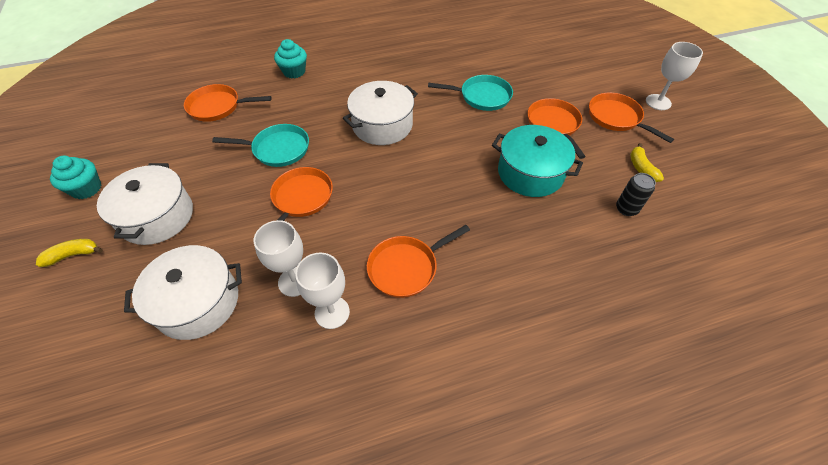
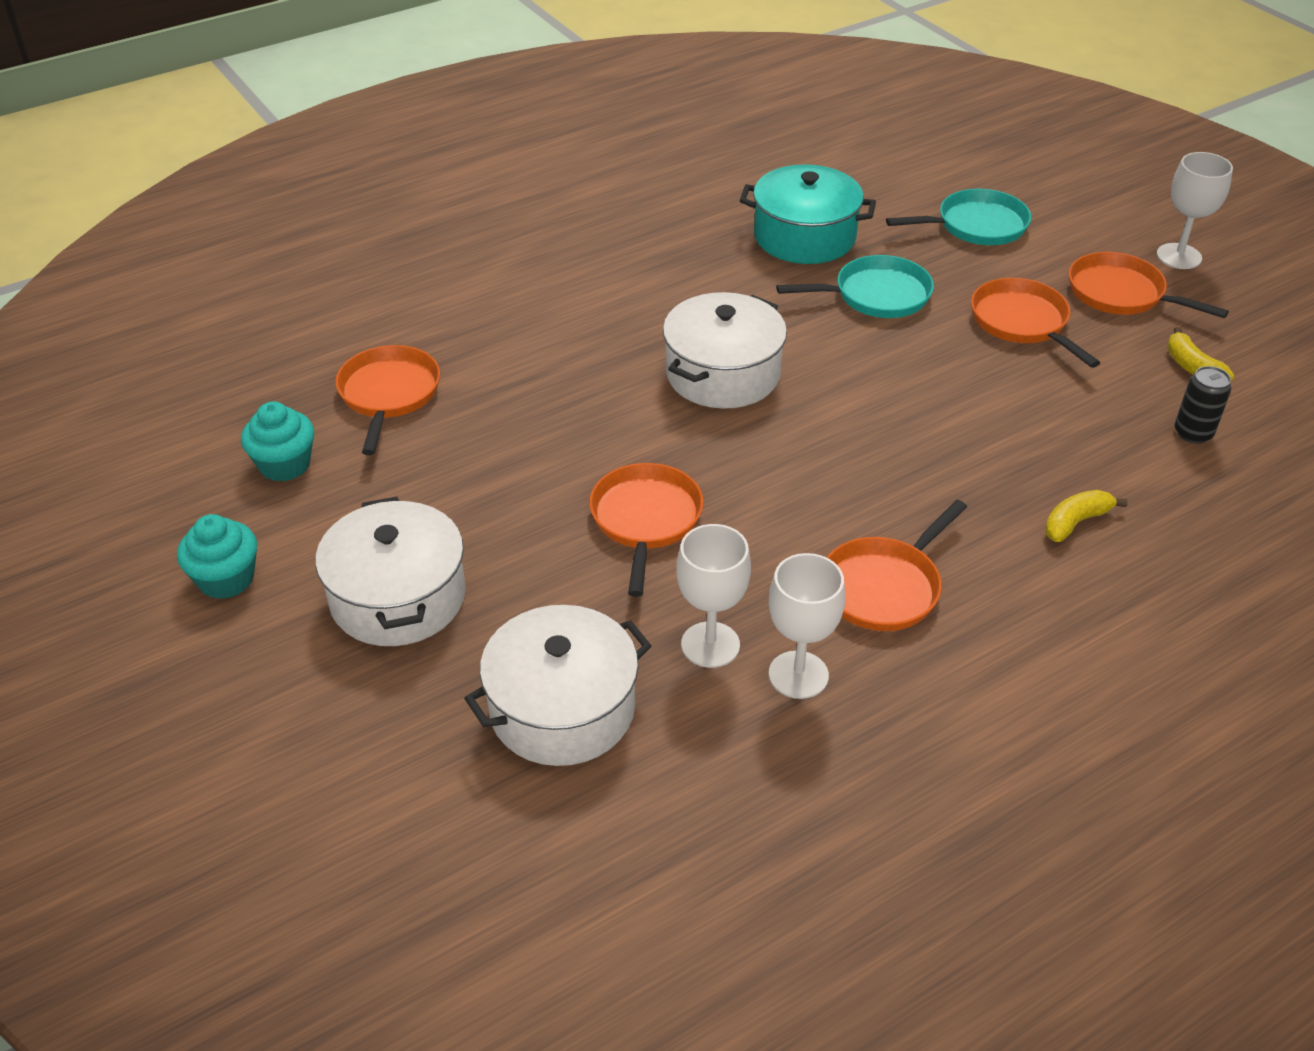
camera: 15 degrees left, 10 degrees down
yellow banana [36,239,103,267] -> yellow banana moved to [1045,490,1128,542]
orange pan [184,84,272,122] -> orange pan turned 105 degrees clockwise [335,345,440,455]
turquoise pan [212,124,309,167] -> turquoise pan moved to [886,189,1031,245]
turquoise cupcake [274,39,307,78] -> turquoise cupcake moved to [241,401,314,482]
turquoise pot [492,125,583,197] -> turquoise pot moved to [740,164,876,264]

